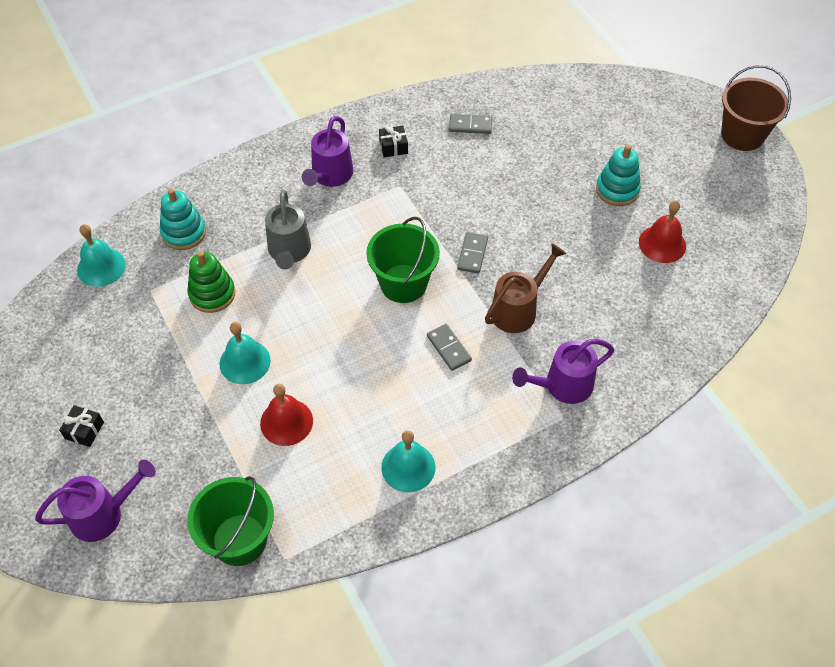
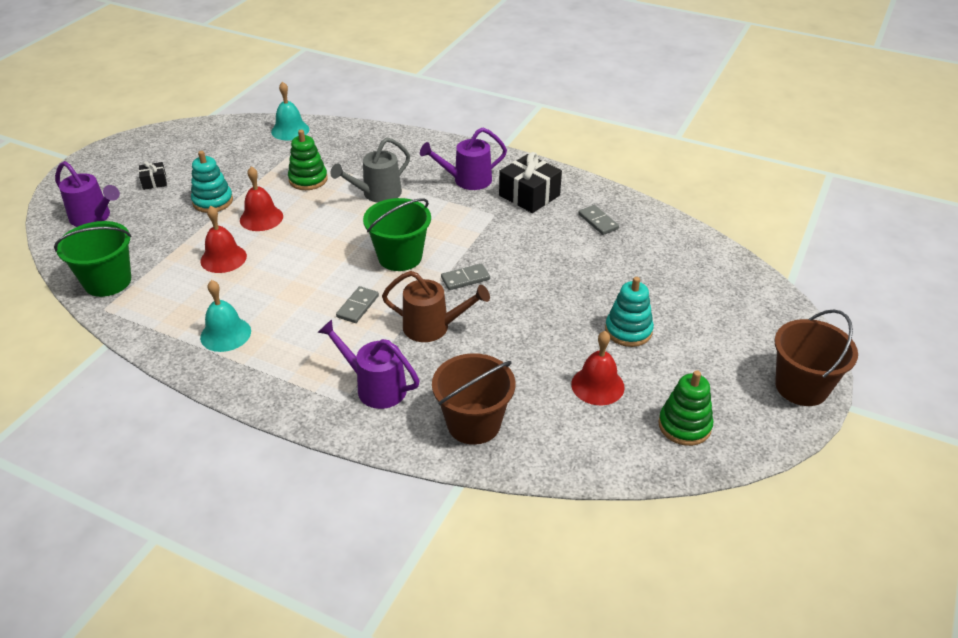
camera: 55 degrees right, 15 degrees down
turquoise stacking toy [160,189,206,250] -> turquoise stacking toy moved to [191,151,233,213]
turquoise bell [220,322,271,384] -> red bell [240,166,283,231]
black gift [379,126,408,157] -> black gift [499,152,562,213], size x1.92
none -> brown bucket [432,353,515,445]
none -> green stacking toy [658,370,713,446]

